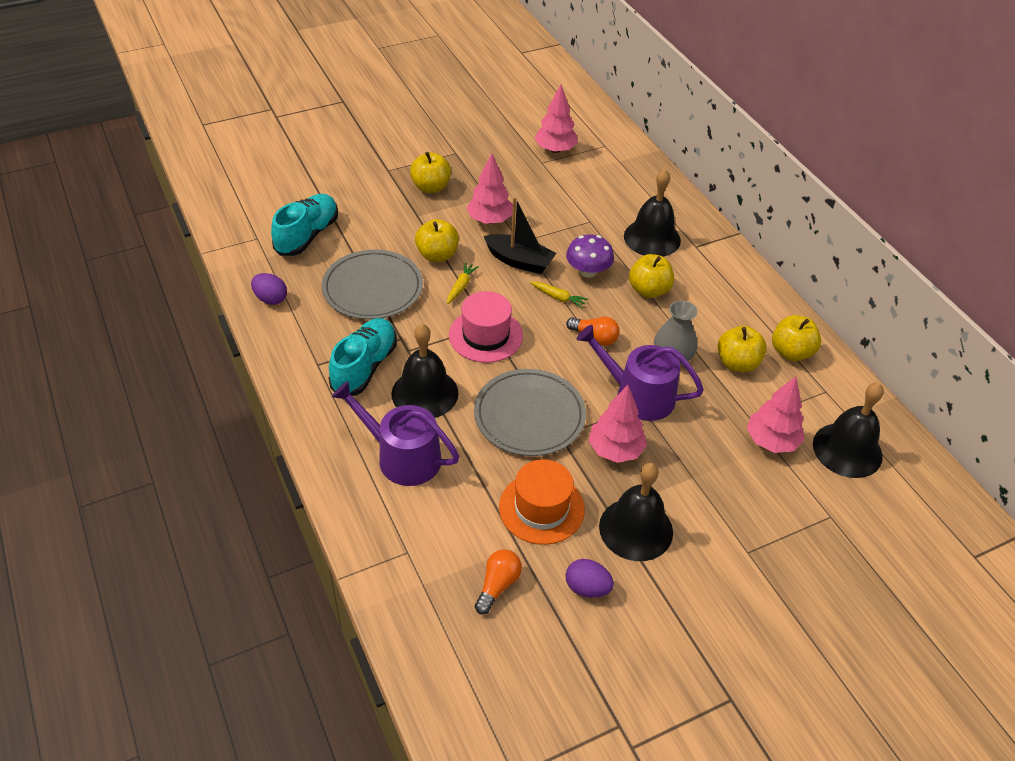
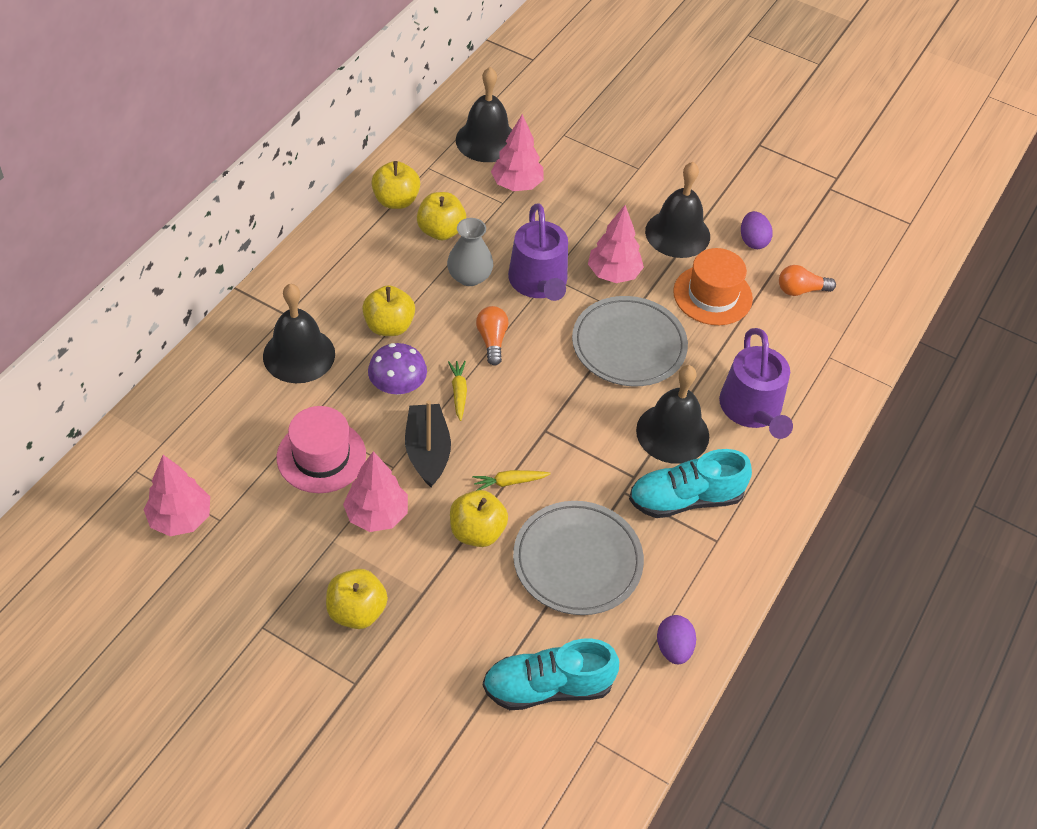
camera: 125 degrees left, 5 degrees up
pink hat [449,291,523,363] -> pink hat moved to [277,406,366,493]

